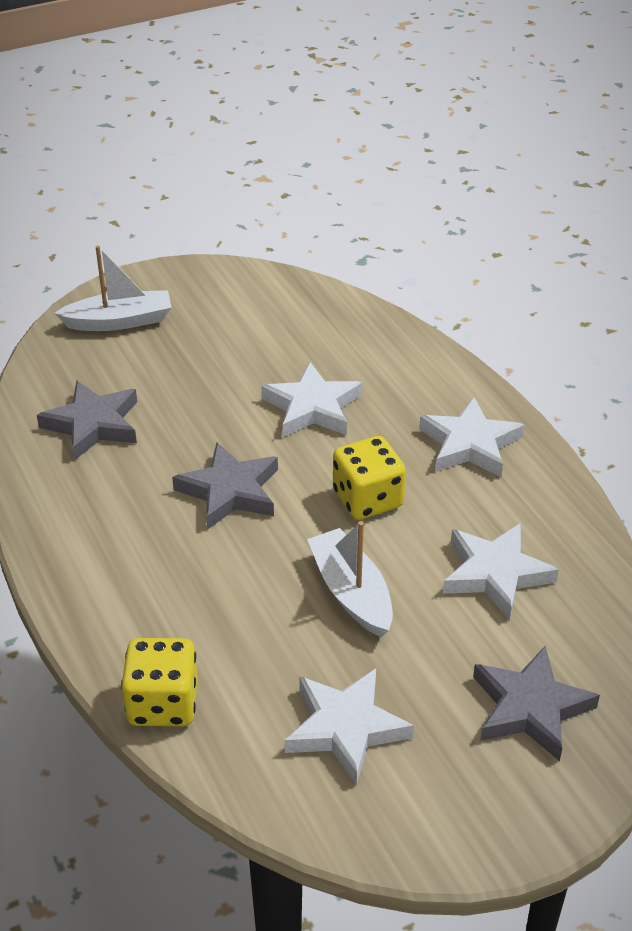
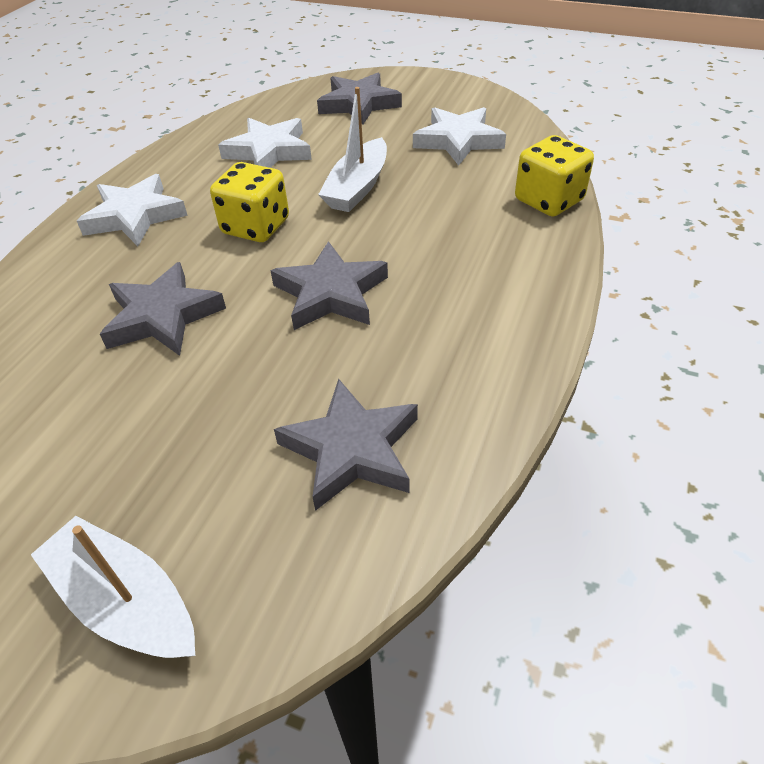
camera: 130 degrees left, 5 degrees up
white star [261,362,362,437] -> grey star [100,262,226,356]

